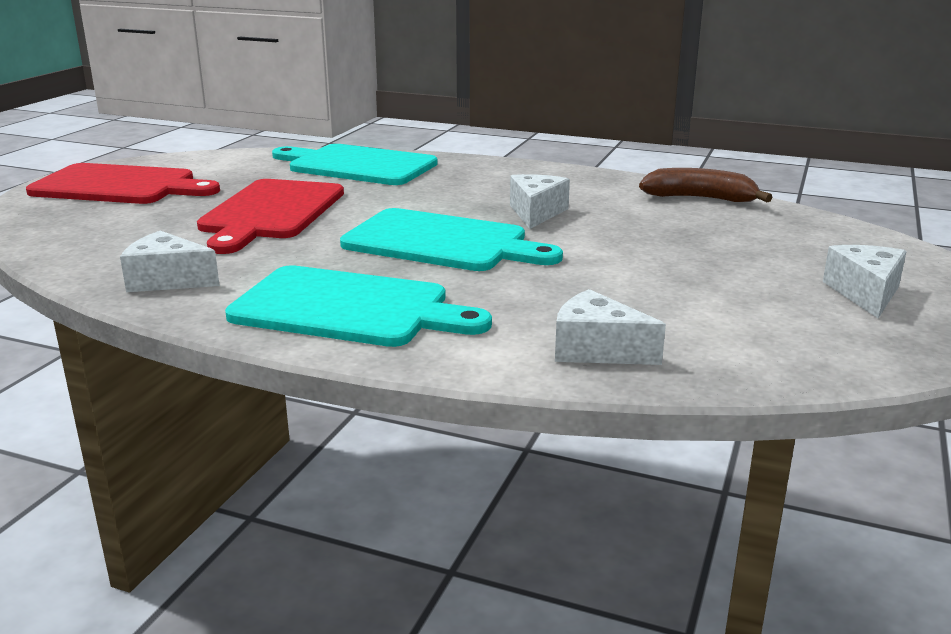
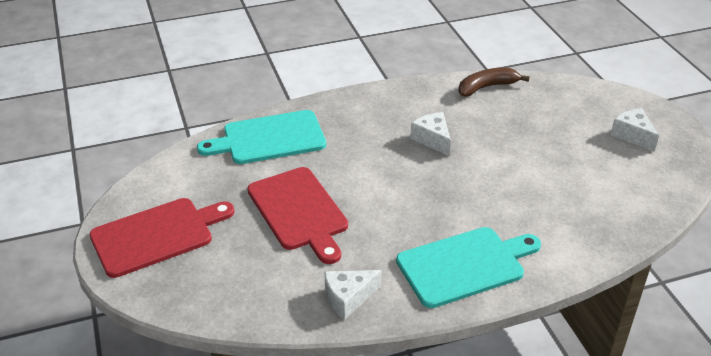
camera: 40 degrees left, 15 degrees up
turquoise cutting board [340,208,563,271] -> none
white cheese [555,289,666,365] -> none

